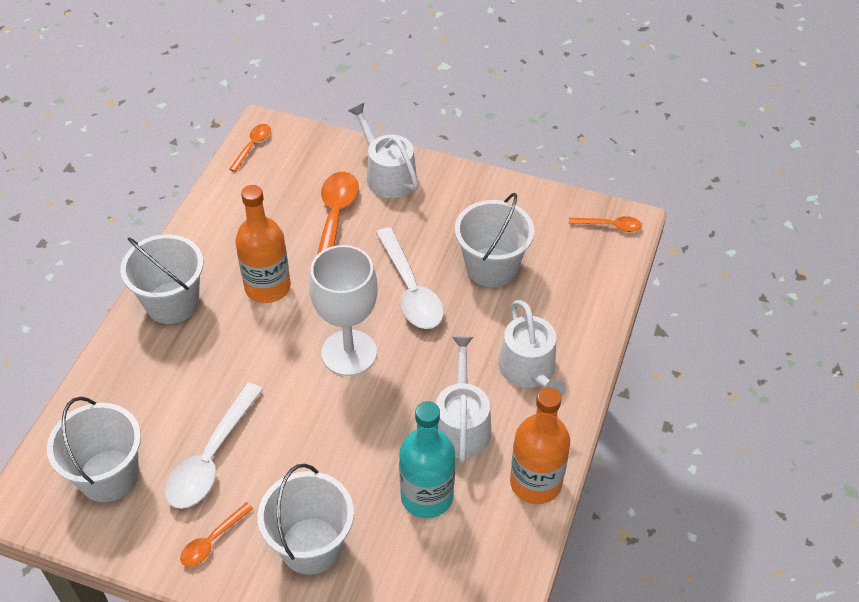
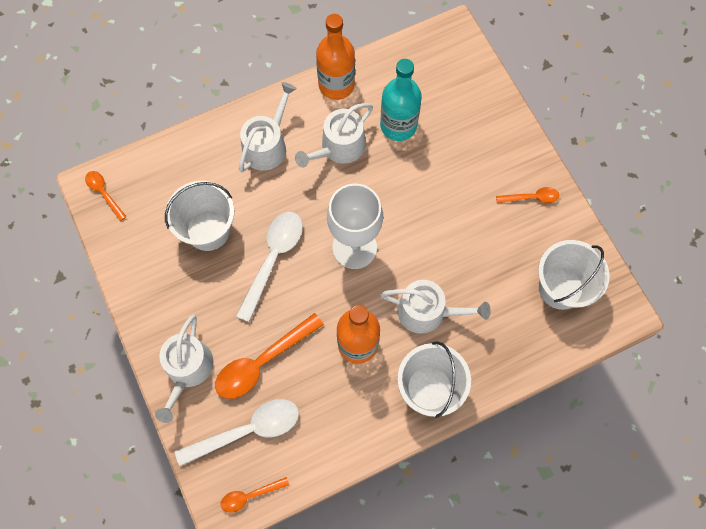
camera: 135 degrees left, 20 degrees up
white spoon [165,383,263,509] -> white spoon moved to [175,399,299,466]
white bucket [258,464,354,575] -> none
none -> white watering can [380,280,491,334]

